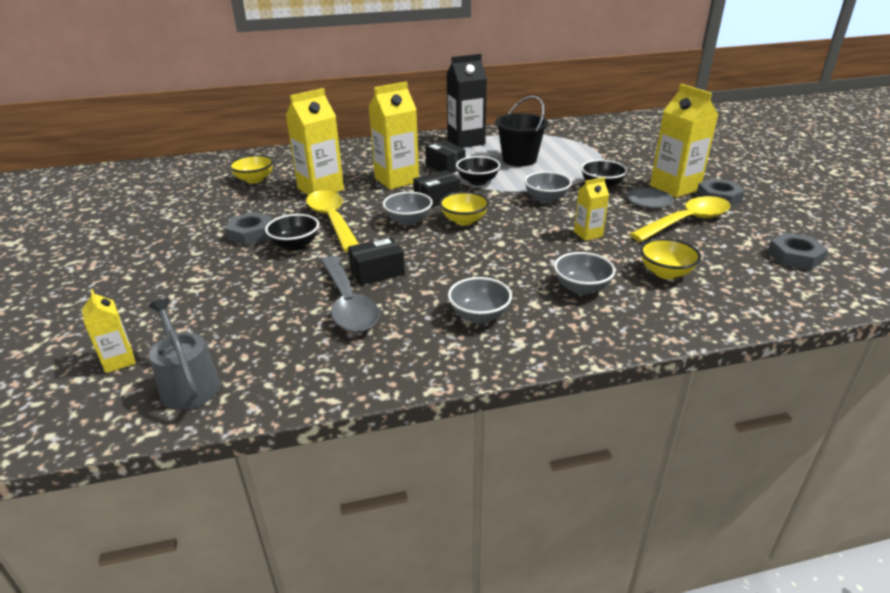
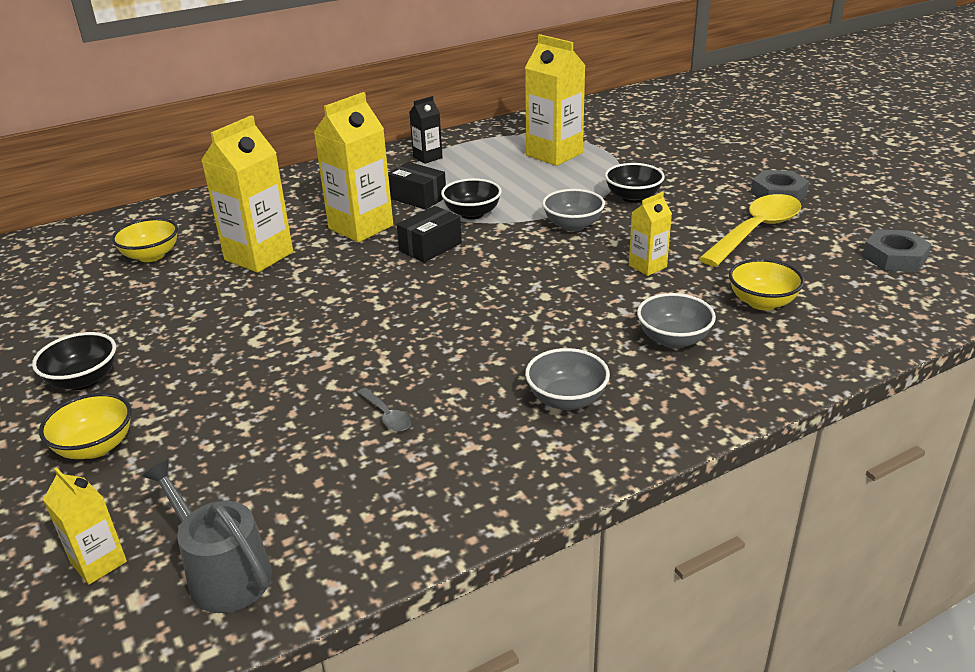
camera: 15 degrees left, 0 degrees up
grey nut [225,212,272,245] -> none
black bowl [265,214,319,251] -> black bowl moved to [32,332,116,390]
yellow spoon [306,190,359,252] -> none
grey spoon [321,256,380,333] -> grey spoon [357,388,411,431], size x0.42
black box [348,237,405,285] -> none
grey bowl [383,192,433,226] -> none
yellow bowl [439,191,489,225] -> yellow bowl moved to [39,393,132,459]
black carton [446,54,487,148] -> black carton [409,96,443,164], size x0.53
black bucket [495,96,548,166] -> none
grey plate [627,188,674,208] -> none
yellow carton [650,84,719,198] -> yellow carton moved to [525,34,586,166]

